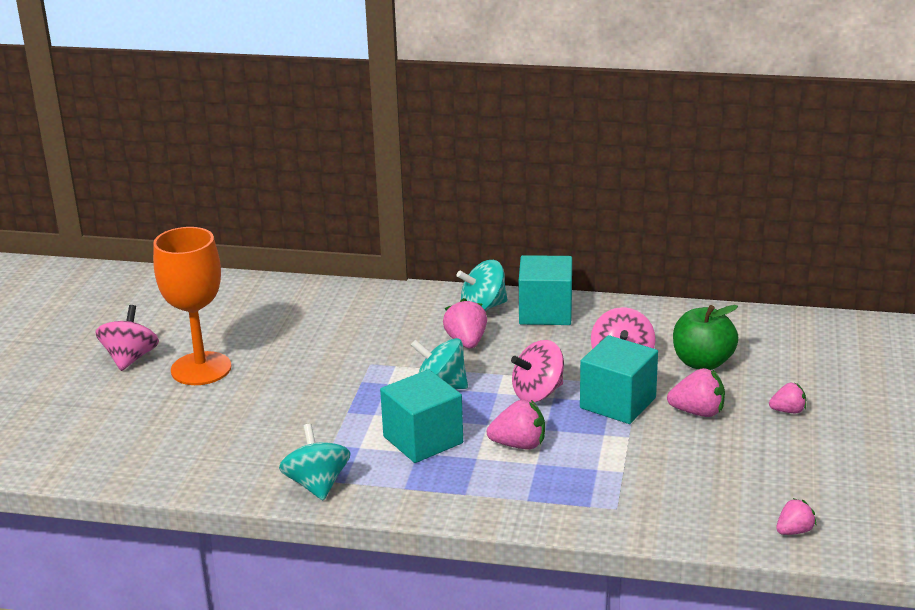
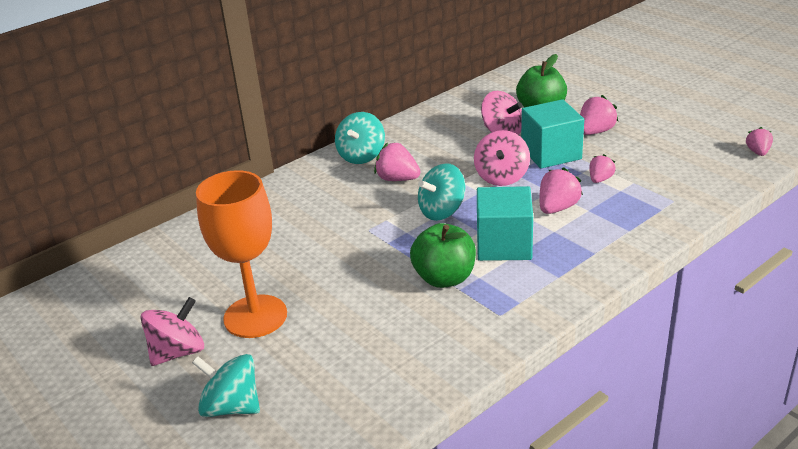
camera: 50 degrees left, 5 degrees up
pink spinning top [95,305,159,371] -> pink spinning top turned 90 degrees clockwise [140,297,204,366]
turquoise spinning top [279,424,350,500] -> turquoise spinning top moved to [192,354,260,417]
turquoise cube [519,255,572,325] -> none
pink strawberry [769,383,806,413] -> pink strawberry moved to [589,154,616,183]
none -> green apple [410,223,476,288]

